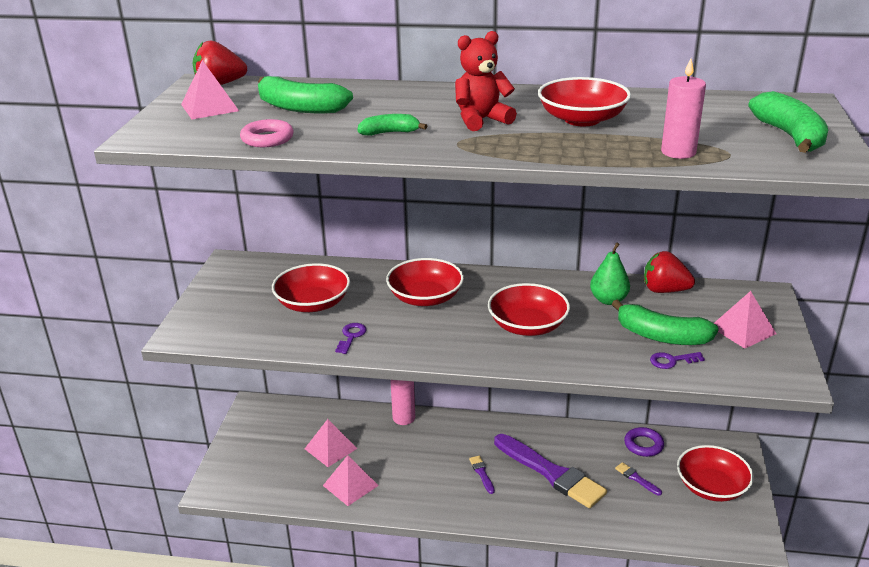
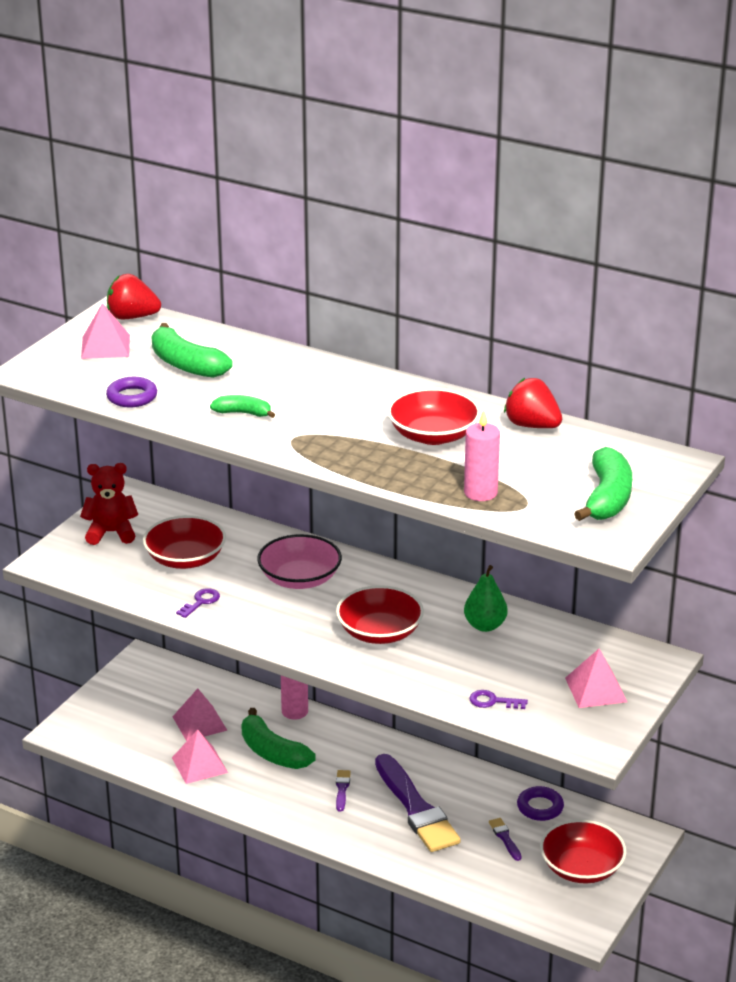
camera: 20 degrees right, 0 degrees up
pink ring [240,119,294,147] -> purple ring [106,377,157,407]
red bowl [386,258,464,306] -> pink bowl [257,534,342,589]
red teddy bear [455,31,517,131] -> red teddy bear moved to [80,463,138,545]
green banana [612,299,719,345] -> green banana moved to [241,708,316,769]
red strawberry [644,251,695,293] -> red strawberry moved to [504,378,562,428]

